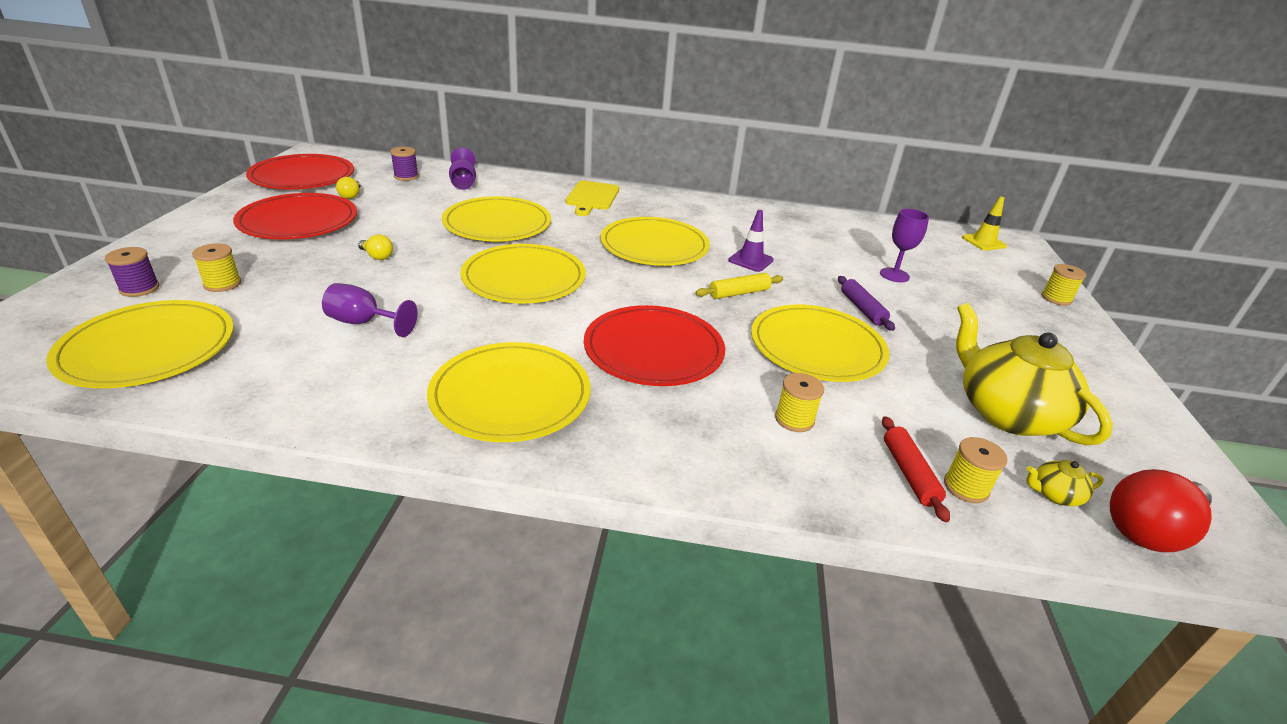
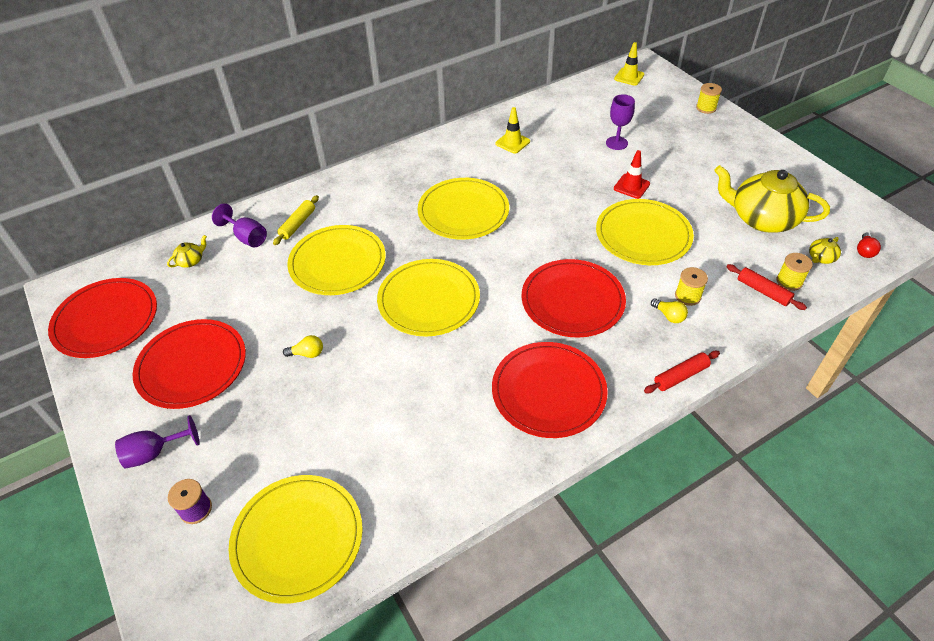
camera: 35 degrees left, 15 degrees up
yellow spool [192,243,241,292] -> none
purple goblet [322,283,418,337] -> purple goblet moved to [115,415,200,469]
yellow light bulb [336,177,361,199] -> yellow light bulb moved to [651,299,688,323]
purple spool [390,147,419,181] -> yellow teapot [167,235,207,267]
yellow plate [427,342,591,442] -> red plate [492,342,608,438]
yellow cutting board [566,181,619,216] -> none
yellow rolling pin [695,273,783,299] -> yellow rolling pin moved to [273,195,319,245]
purple traffic cone [728,210,774,272] -> none
purple rolling pin [838,276,895,331] -> red traffic cone [614,150,650,199]
red light bulb [1110,469,1212,552] -> red light bulb [857,233,881,258], size x0.49
none -> yellow traffic cone [495,107,530,154]
none -> red rolling pin [644,351,720,393]

